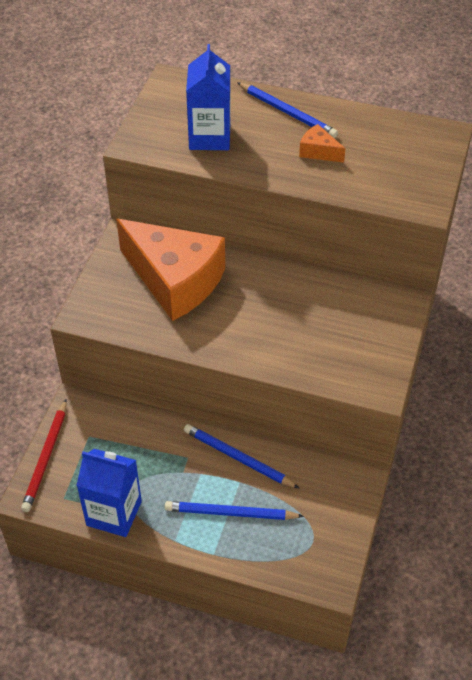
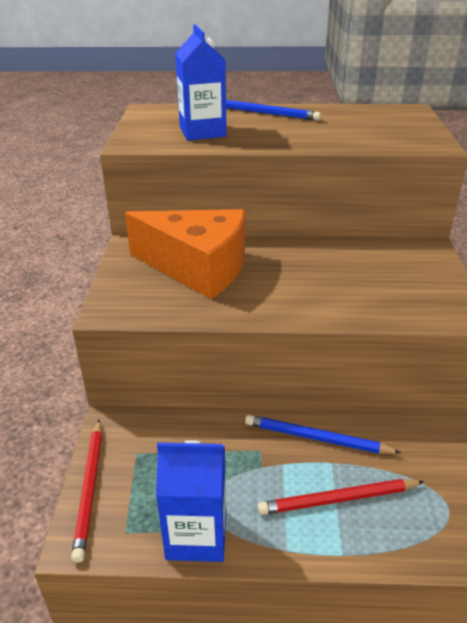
camera: 15 degrees left, 15 degrees down
blue pencil [165,501,304,520] -> red pencil [257,479,424,515]
orange cheese [299,124,345,163] -> none

